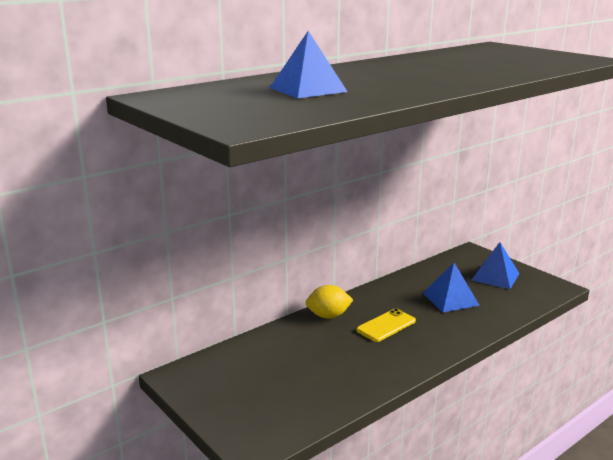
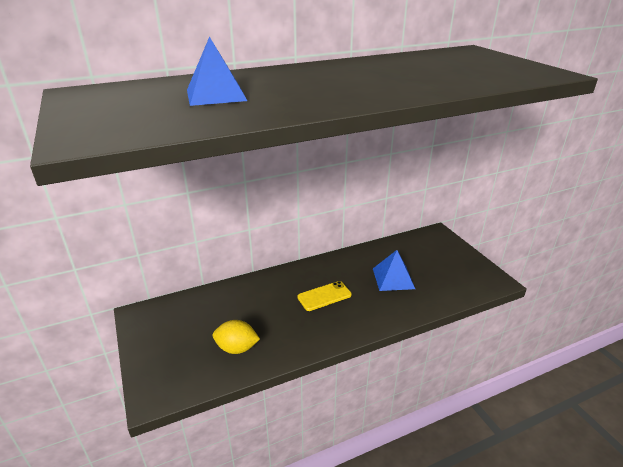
camera: 15 degrees right, 10 degrees up
yellow lemon [306,285,353,319] -> yellow lemon moved to [213,320,260,354]
blue pyramid [472,242,520,289] -> none

